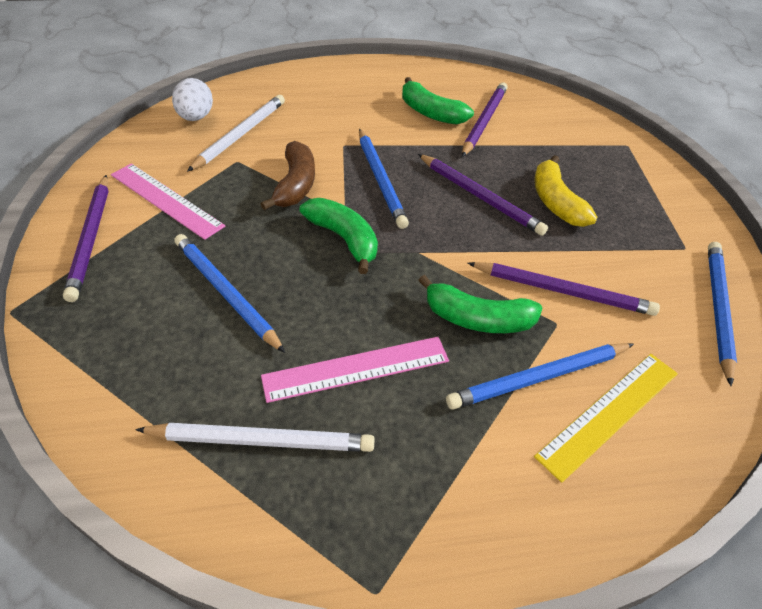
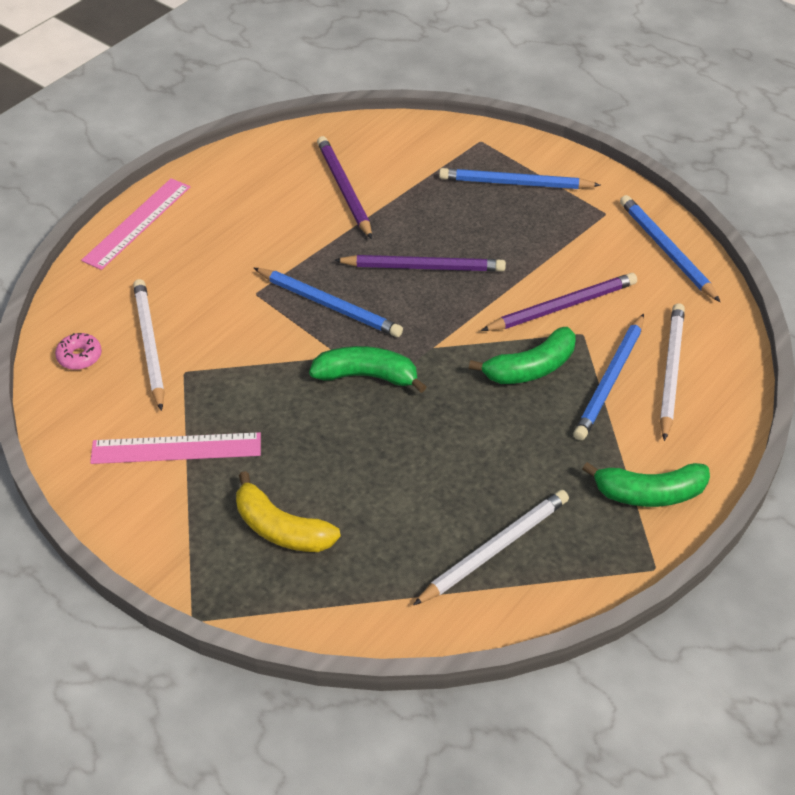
camera: 40 degrees left, 0 degrees up
purple pencil [63,175,109,302] -> none
white egg [172,78,213,121] -> pink donut [55,333,102,370]
blue pencil [175,234,285,353] -> blue pencil moved to [439,168,600,189]
brown banana [261,141,315,210] -> none
pink ruler [261,337,449,403] -> pink ruler moved to [81,178,190,270]
green banana [402,77,474,125] -> green banana moved to [582,462,710,507]
yellow banana [534,155,597,227] -> yellow banana moved to [236,471,341,552]
yellow ruler [534,354,678,483] -> white pencil [660,303,685,441]

